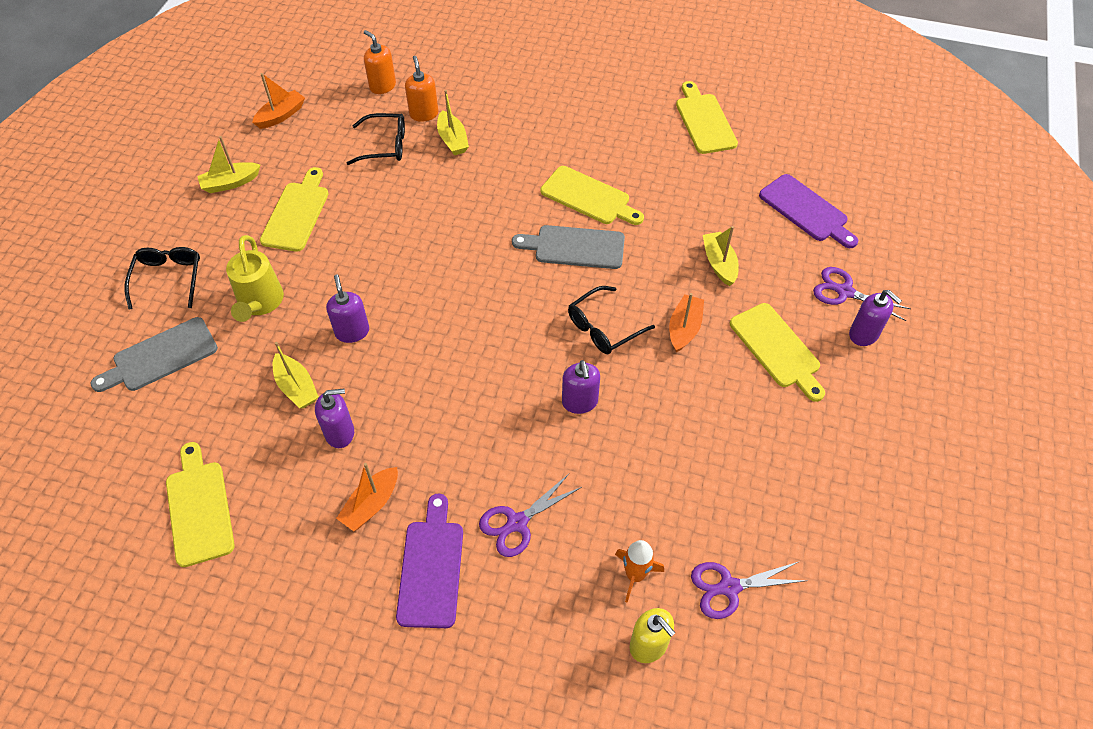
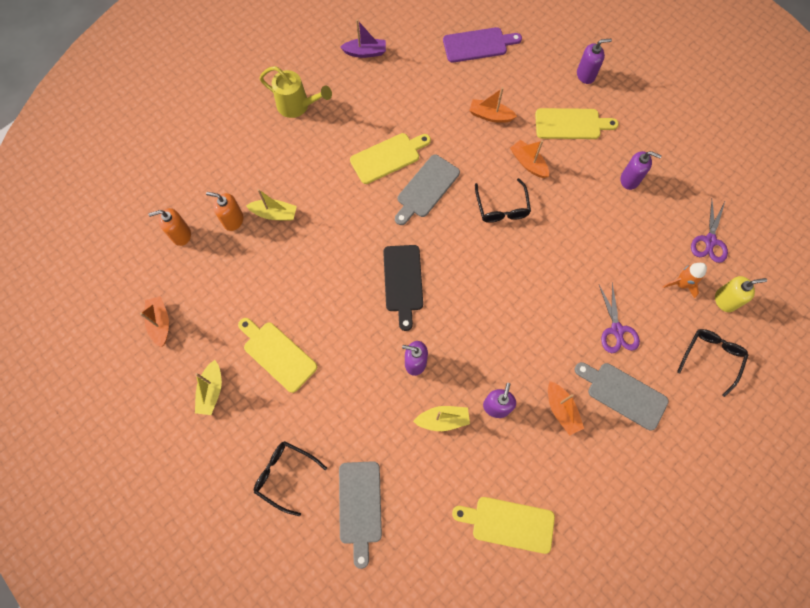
camera: 60 degrees left, 15 degrees up
yellow watering can [226,235,284,322] -> yellow watering can moved to [259,66,332,118]
black glasses [347,113,405,165] -> black glasses moved to [677,329,749,397]
purple cutting board [396,493,463,628] -> grey cutting board [575,362,669,431]
purple soap dispenser [562,360,600,414] -> purple soap dispenser moved to [620,151,662,190]
yellow cutting board [676,81,738,154] -> purple boat [340,20,386,58]
yellow boat [703,226,739,286] -> orange boat [469,87,517,123]
purple scissors [813,267,911,321] -> none
none -> black cutting board [383,245,423,331]

